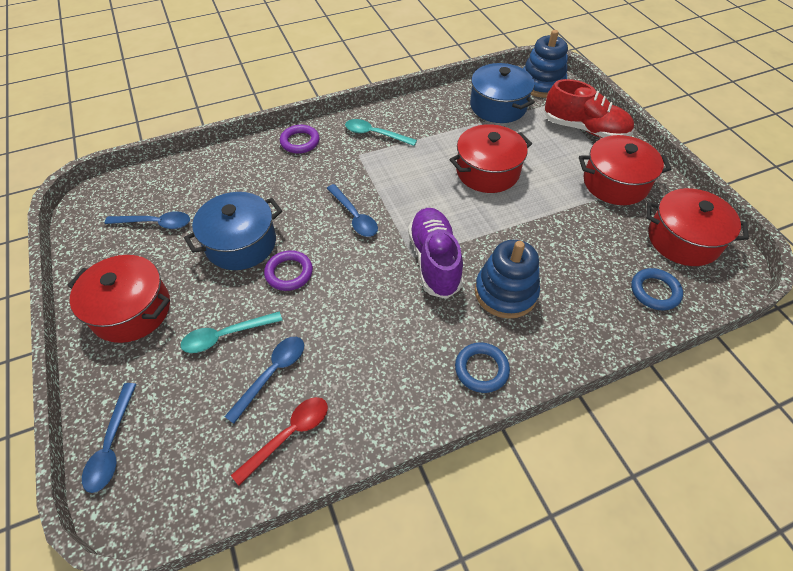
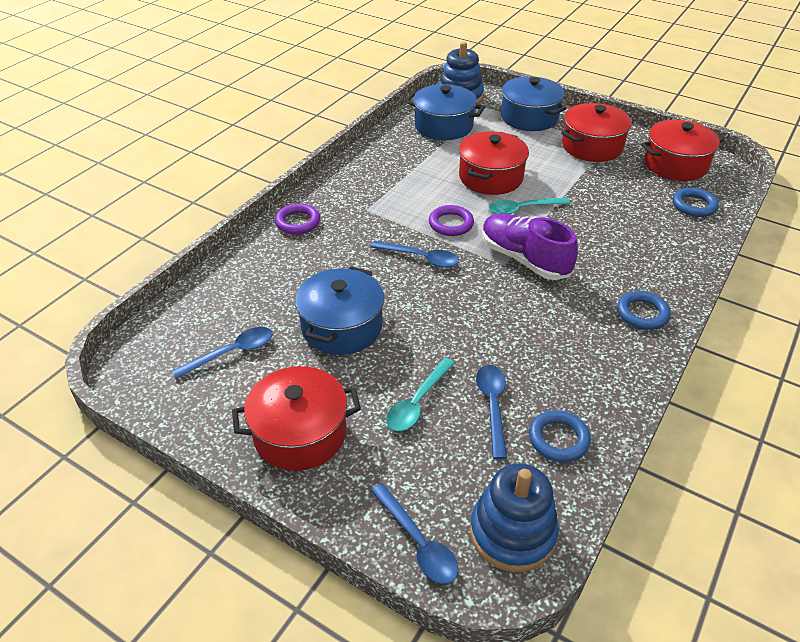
camera: 35 degrees left, 10 degrees down
red spoon [231,397,328,485] -> blue ring [529,410,591,462]
purple ring [264,250,313,291] -> purple ring moved to [429,205,474,236]
turquoise spoon [345,119,417,146] -> turquoise spoon moved to [489,197,570,214]
blue stacking toy [475,240,540,319] -> blue stacking toy moved to [470,463,559,572]
red shoe [544,79,634,138] -> blue pot [500,76,567,131]

